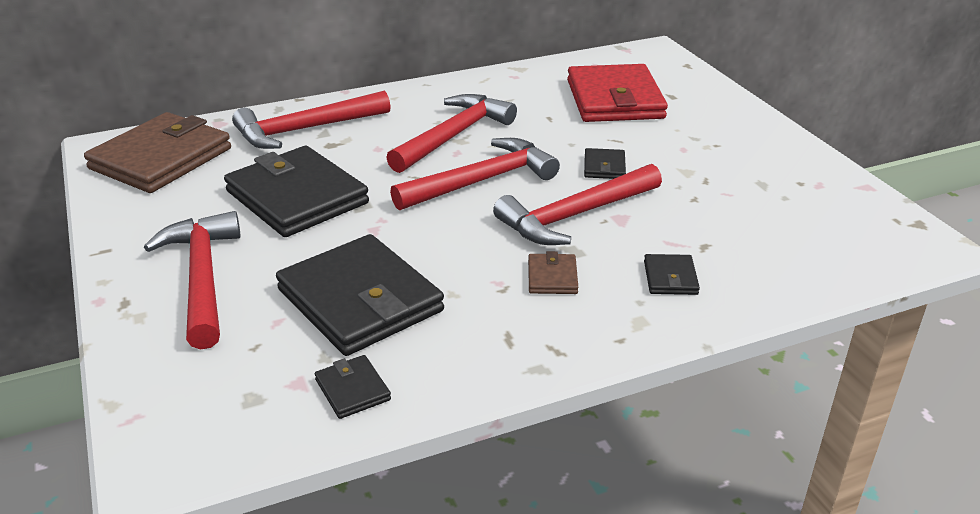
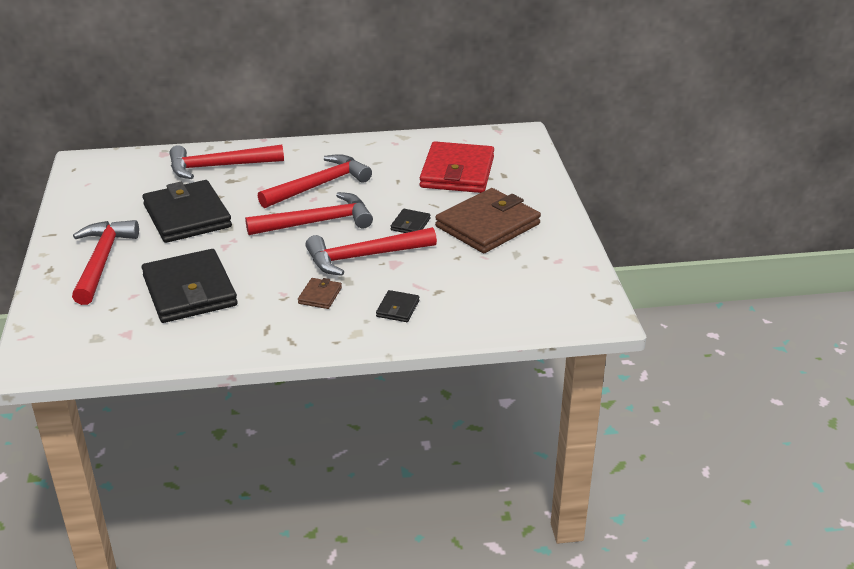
camera: 15 degrees right, 0 degrees up
brown wallet [84,112,231,193] -> brown wallet moved to [435,188,541,253]
black wallet [315,355,391,419] -> none

